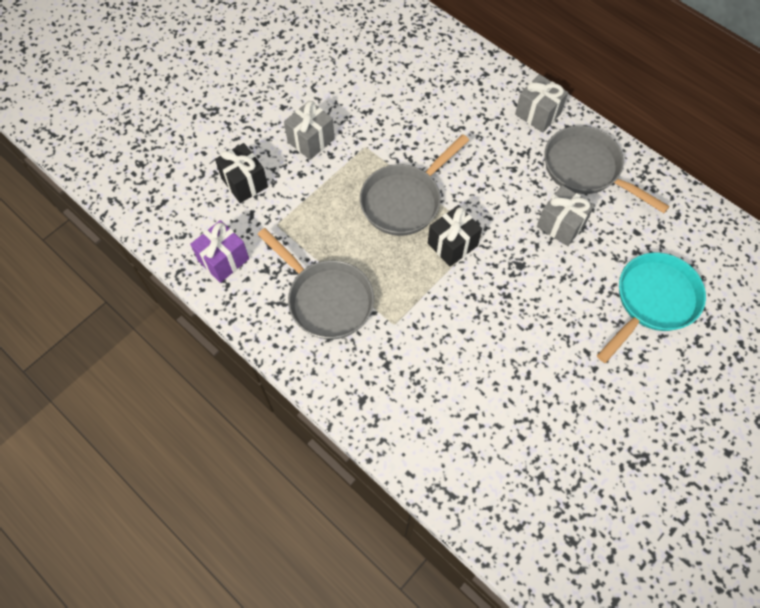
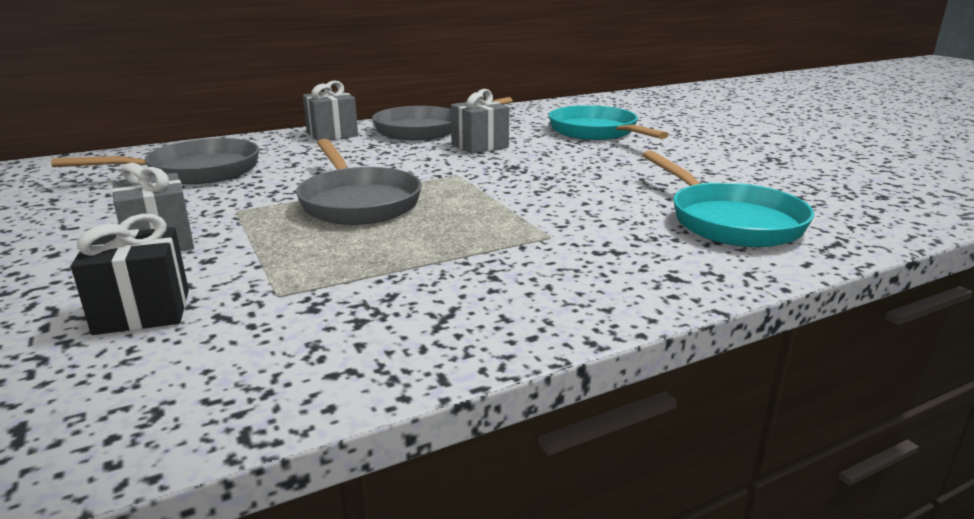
camera: 70 degrees left, 40 degrees down
purple gift [190,220,249,283] -> none
grey pan [258,228,374,339] -> grey pan moved to [51,138,259,184]
black gift [428,205,482,267] -> none
none -> turquoise pan [643,150,814,247]

